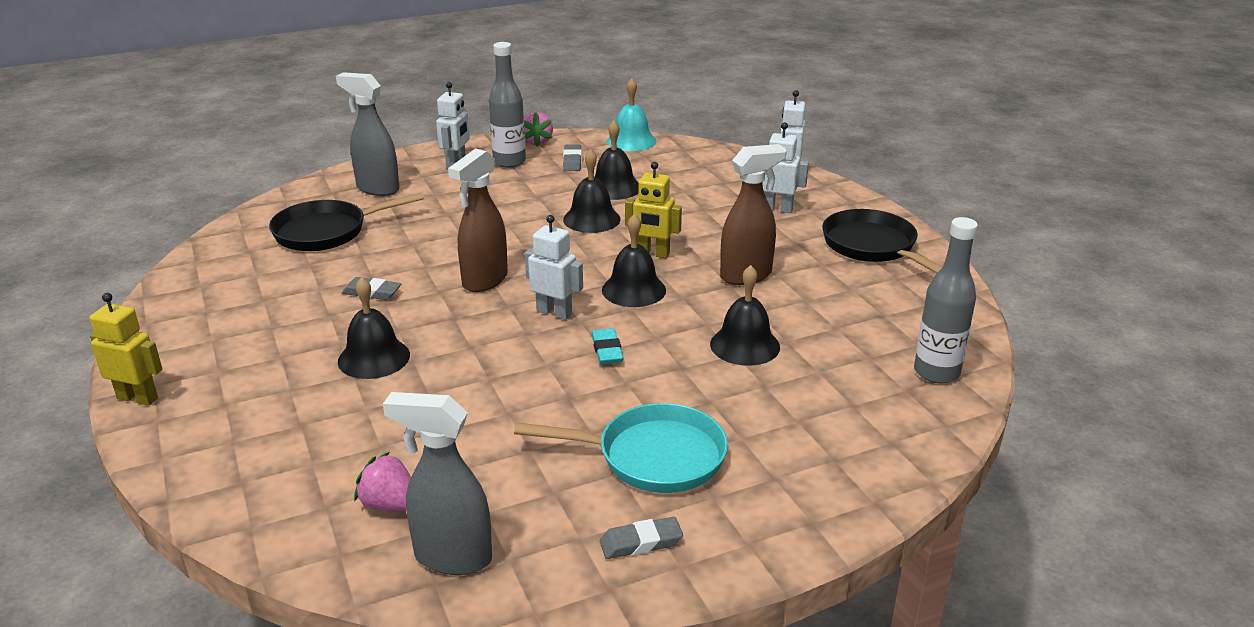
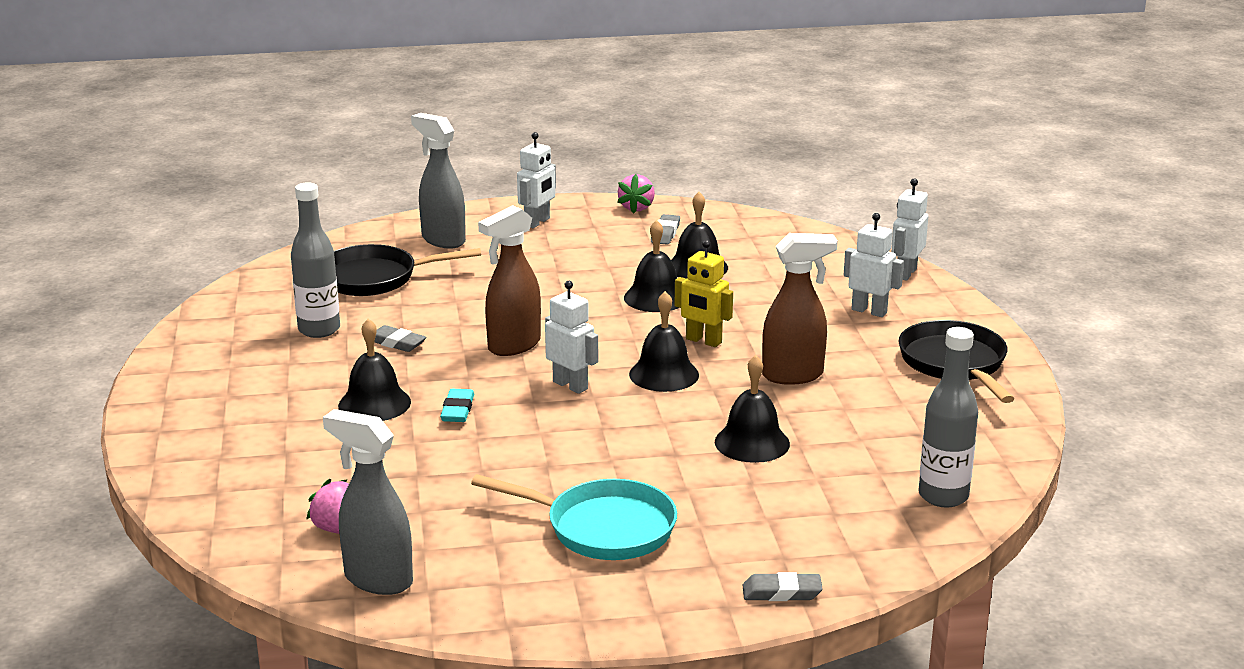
camera: 15 degrees right, 5 degrees down
yellow robot [90,293,163,406] -> none
grey bottle [489,42,526,168] -> grey bottle moved to [291,182,340,338]
turquoise eraser [591,328,624,364] -> turquoise eraser moved to [440,389,474,422]
grey eraser [600,517,683,559] -> grey eraser moved to [743,572,823,601]
turquoise bell [607,78,656,151] -> none

